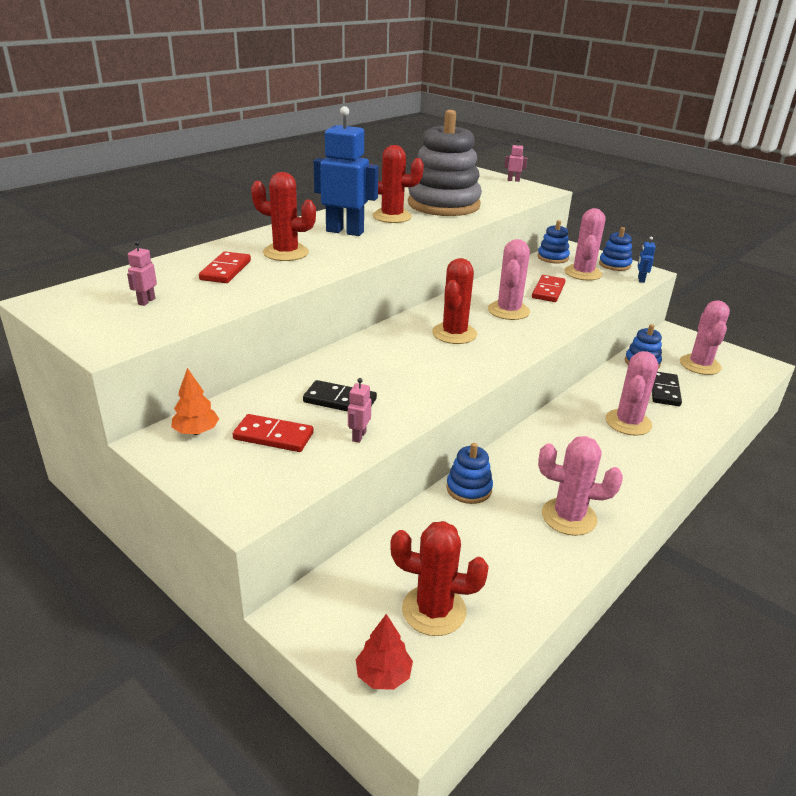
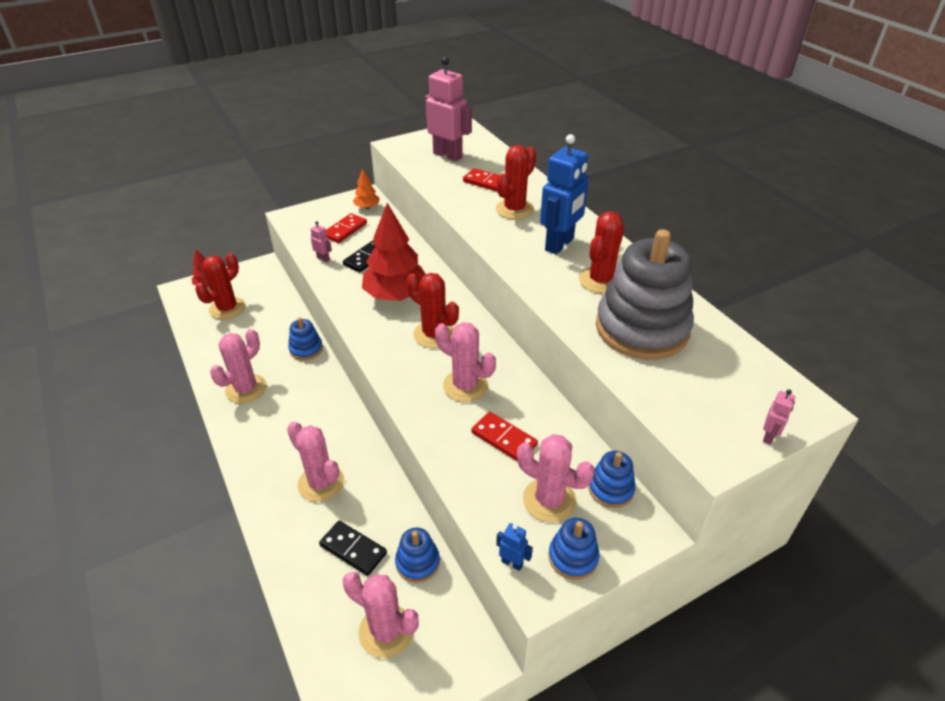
camera: 110 degrees right, 10 degrees up
pink robot [127,241,157,306] -> pink robot [425,57,472,161], size x2.37
none -> red tree [362,203,425,301]

